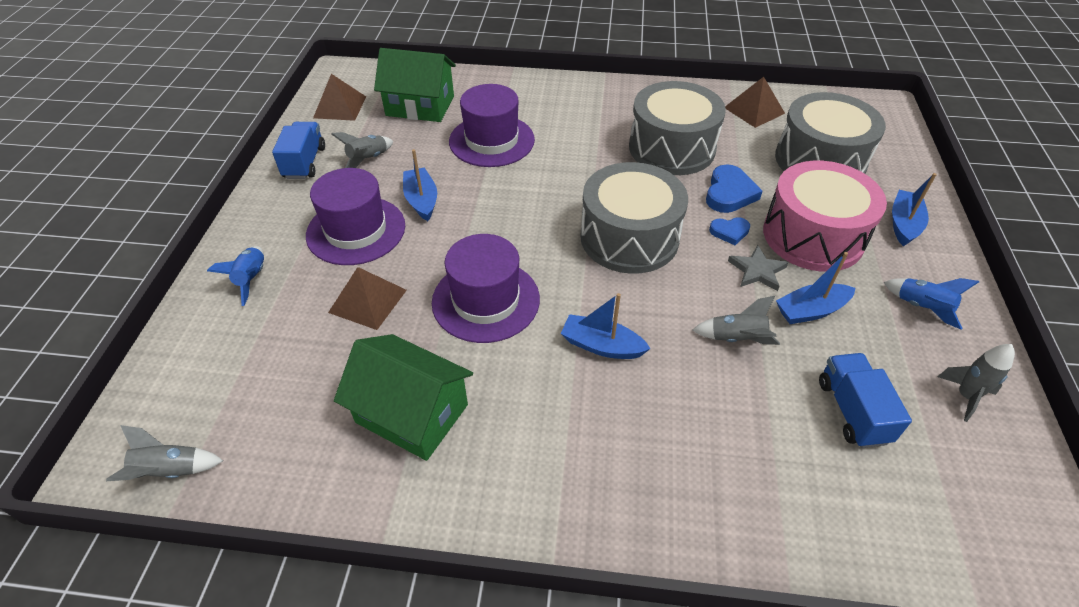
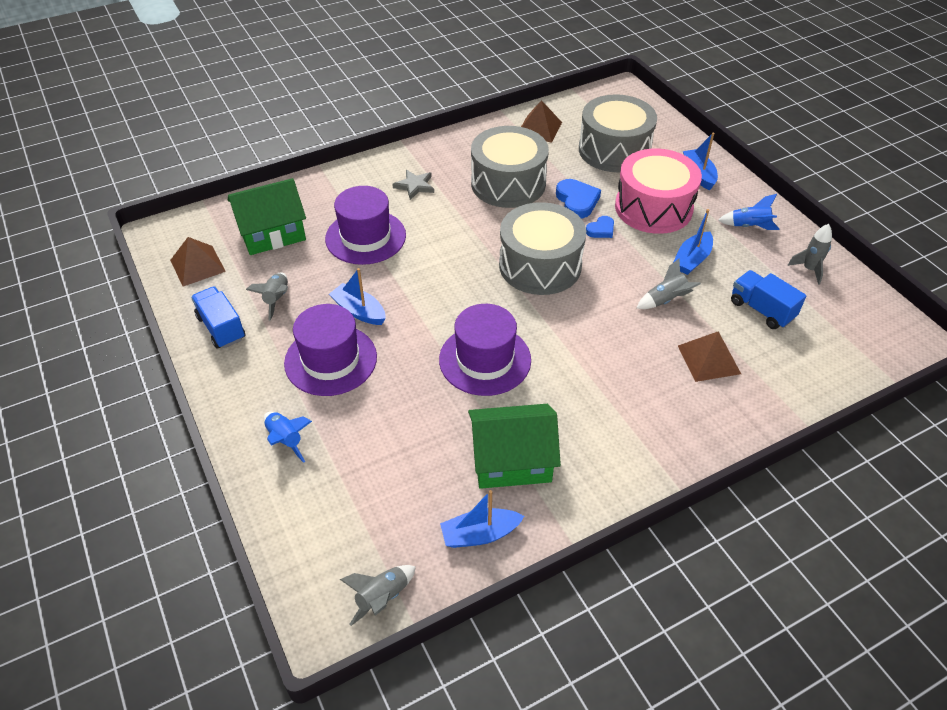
camera: 35 degrees left, 0 degrees up
brown pyramid [328,267,407,330] -> brown pyramid moved to [678,331,741,382]
blue boat [561,293,651,359] -> blue boat moved to [440,490,524,548]
grey star [728,245,789,291] -> grey star moved to [392,170,434,200]

